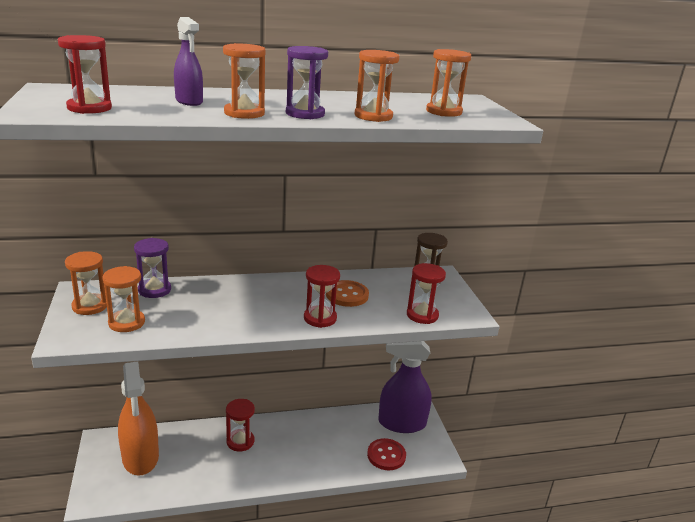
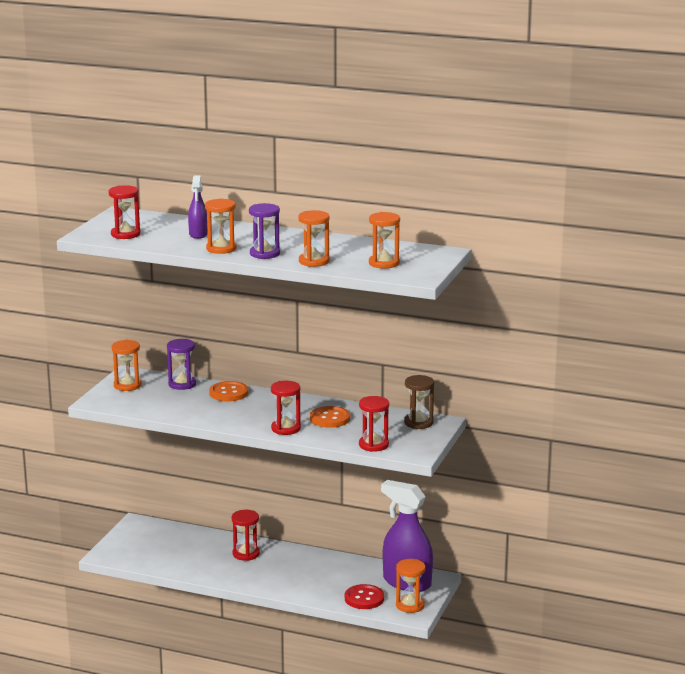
camera: 35 degrees right, 5 degrees down
orange hourglass [102,266,145,332] -> orange hourglass moved to [396,559,425,613]
orange spray bottle [118,361,159,476] -> none
none -> orange button [209,381,248,401]

